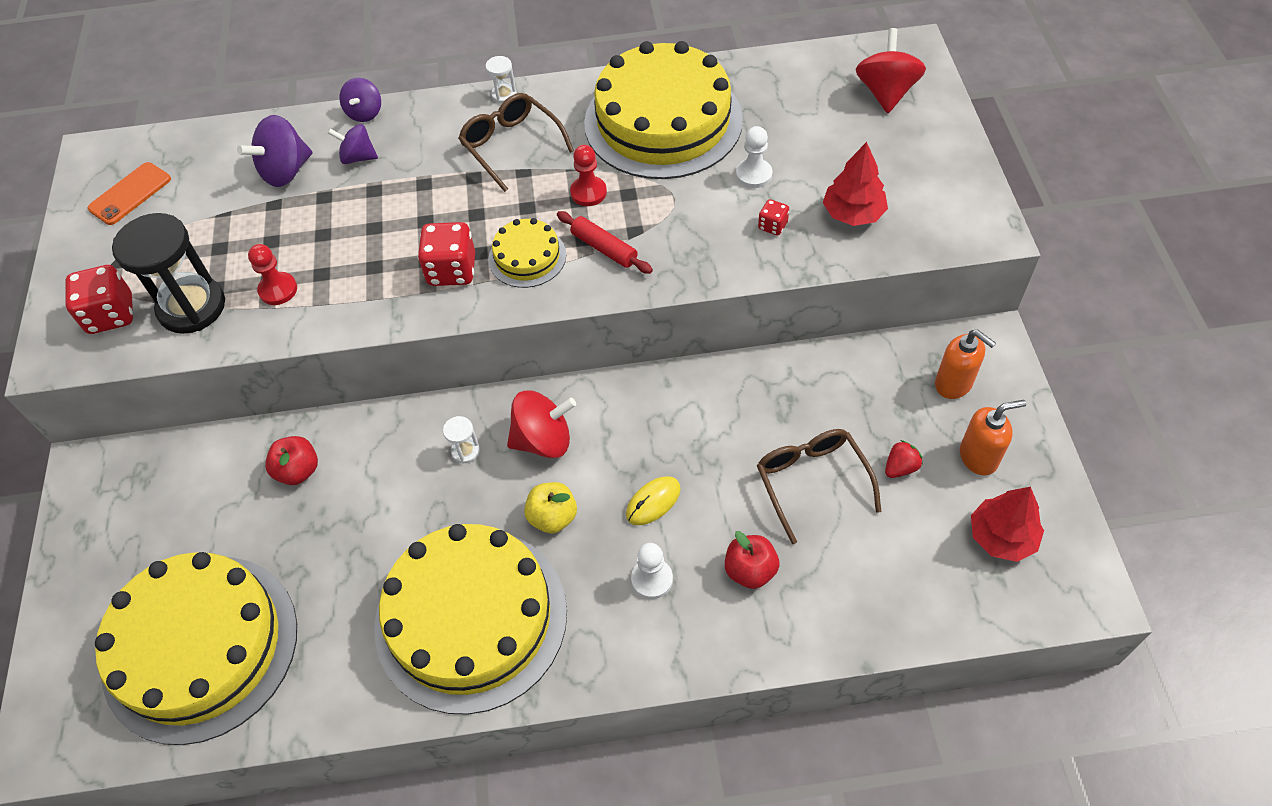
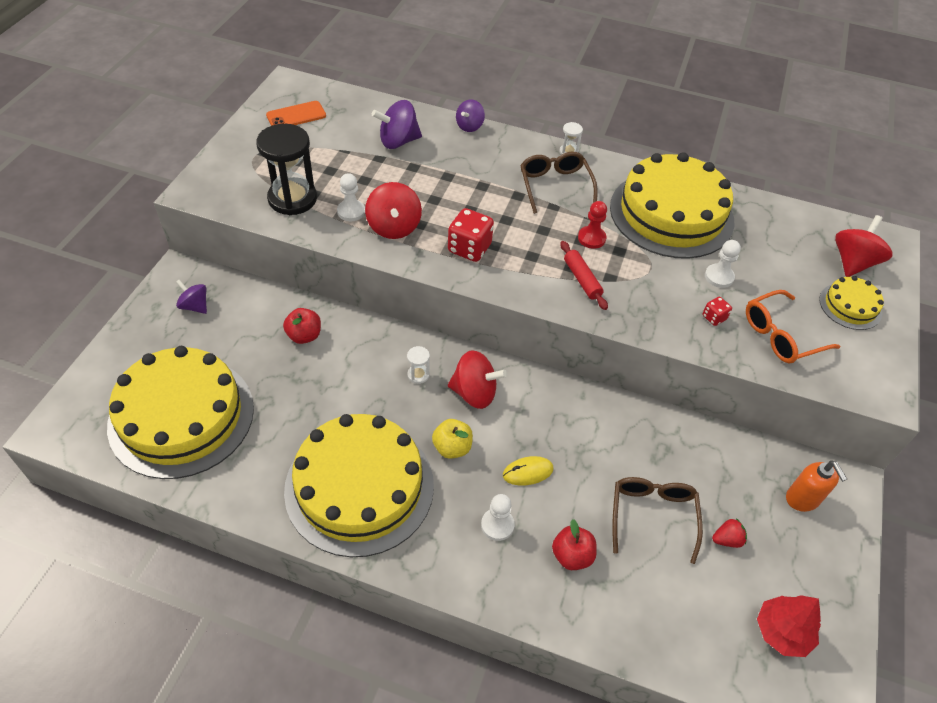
camera: 20 degrees right, 5 degrees down
red dice [65,265,133,334] -> none
red pawn [248,244,297,305] -> white pawn [337,173,365,222]
purple spinning top [328,124,378,164] -> purple spinning top moved to [176,280,207,314]
yellow cake [488,218,566,288] -> yellow cake moved to [819,276,884,330]
red tree [823,142,888,226] -> orange glasses [746,290,840,363]
orange soap dispenser [960,400,1026,475] -> none
none -> red spinning top [365,182,422,239]

